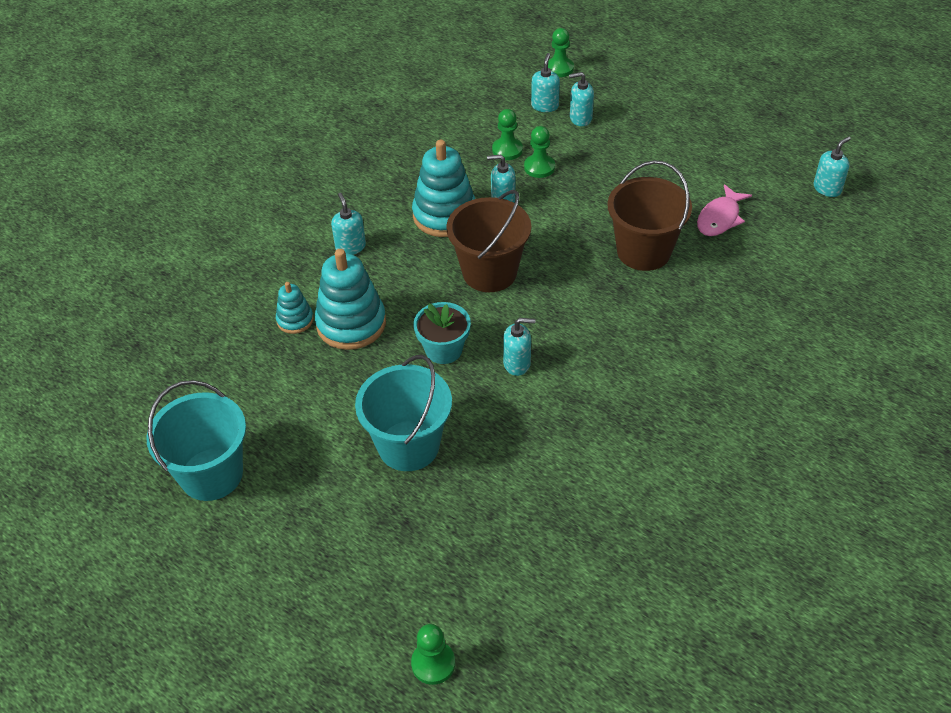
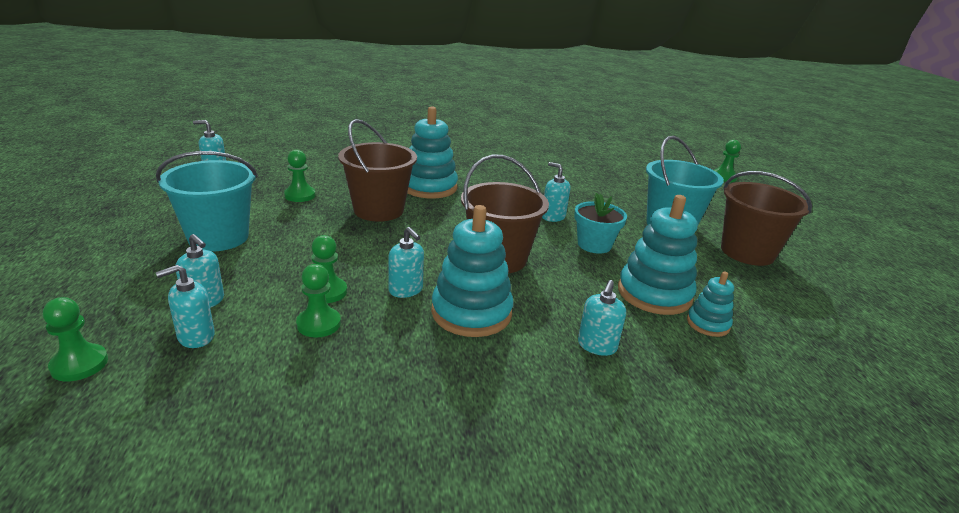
camera: 140 degrees left, 20 degrees down
turquoise bucket [146,380,246,501] -> turquoise bucket moved to [156,151,258,252]
pink fish [697,184,752,236] -> green pawn [284,150,316,202]
none -> turquoise stacking toy [407,107,458,199]
none -> brown bucket [721,171,812,266]

